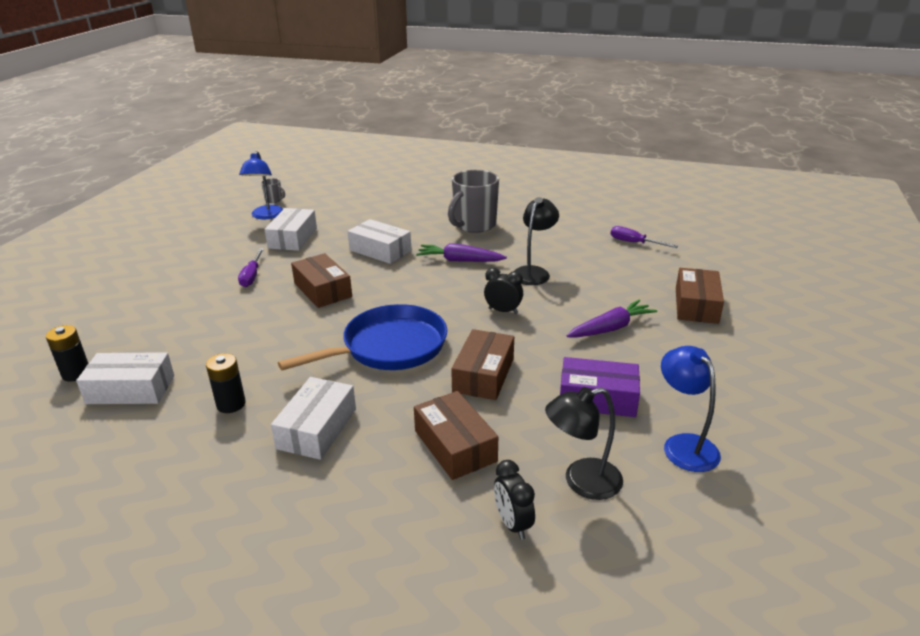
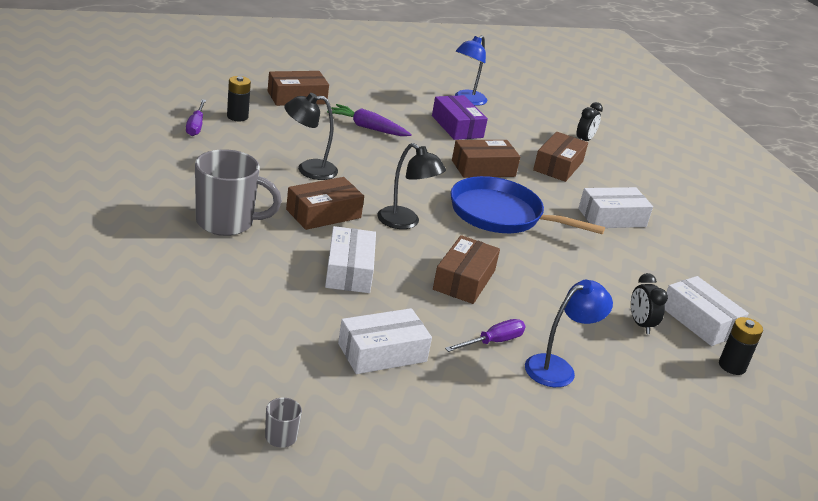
camera: 130 degrees left, 0 degrees up
black battery [206,353,246,413] -> black battery moved to [227,76,251,121]
blue lamp [239,151,283,219] -> blue lamp moved to [525,280,613,387]
purple carrot [416,243,507,262] -> brown box [286,177,364,230]
black clock [484,268,523,314] -> black clock moved to [631,273,668,334]
black lamp [545,387,623,500] -> black lamp moved to [377,143,446,229]

